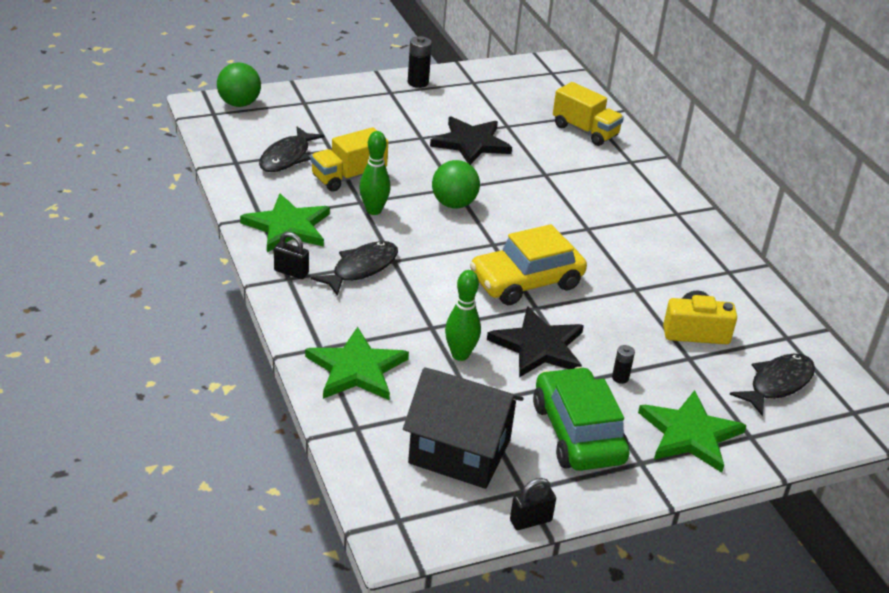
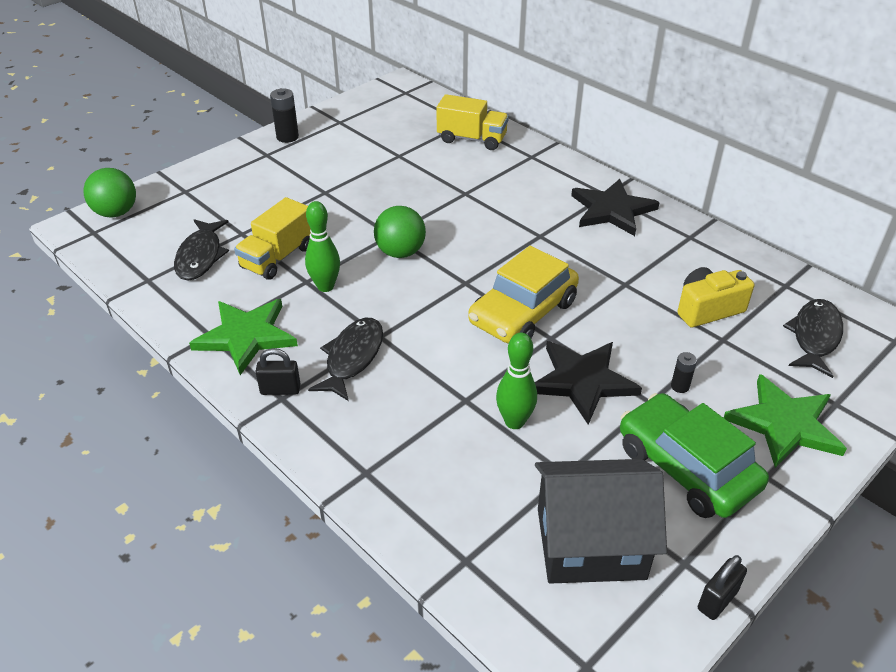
camera: 20 degrees left, 5 degrees up
green star [305,327,409,400] -> none
black star [430,117,512,165] -> black star moved to [571,179,660,236]

